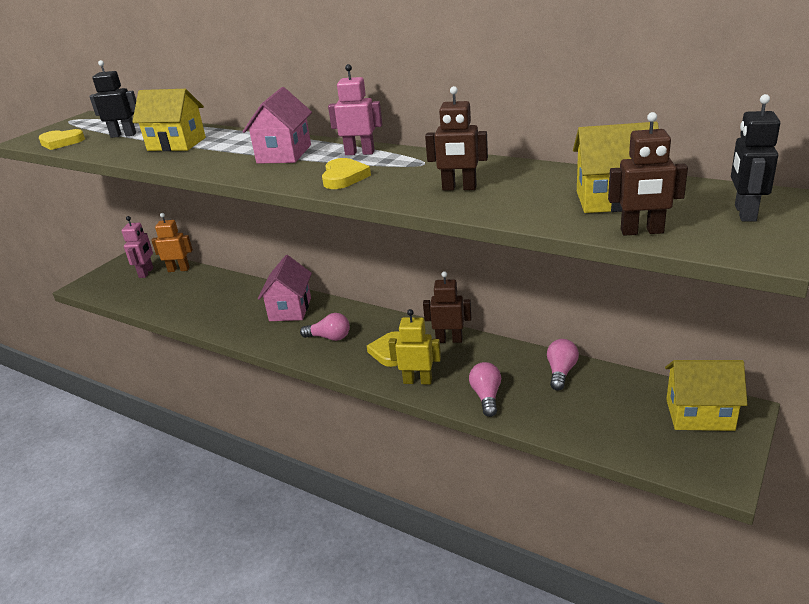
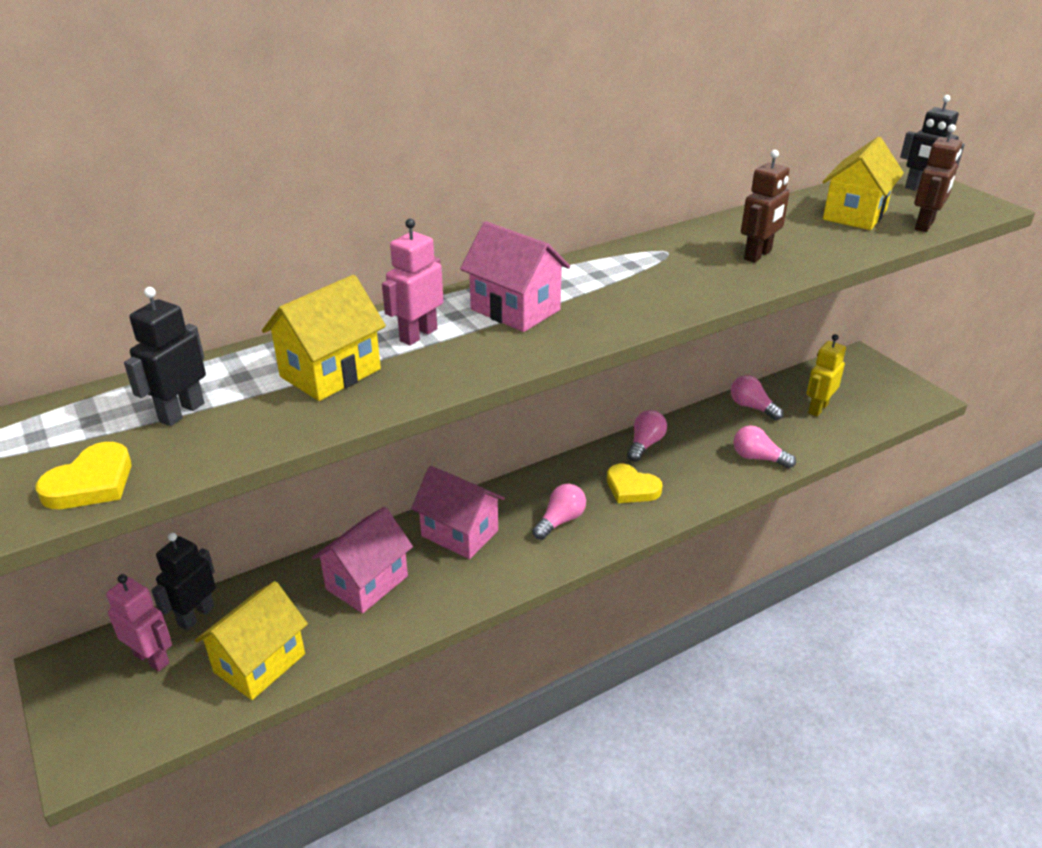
camera: 65 degrees left, 5 degrees up
orange robot [151,213,193,272] -> black robot [151,533,216,631]
yellow heart [322,158,371,189] -> none
pink robot [328,64,382,155] -> pink robot moved to [382,219,443,345]
yellow robot [388,309,441,385] -> yellow robot moved to [806,334,846,417]
brown robot [423,271,471,343] -> pink light bulb [627,410,667,462]
yellow house [665,360,748,431] -> yellow house moved to [195,581,308,700]
none -> pink house [312,507,413,613]

